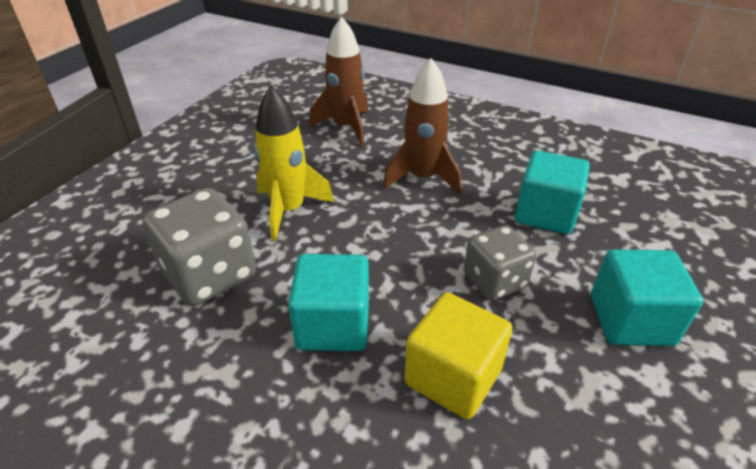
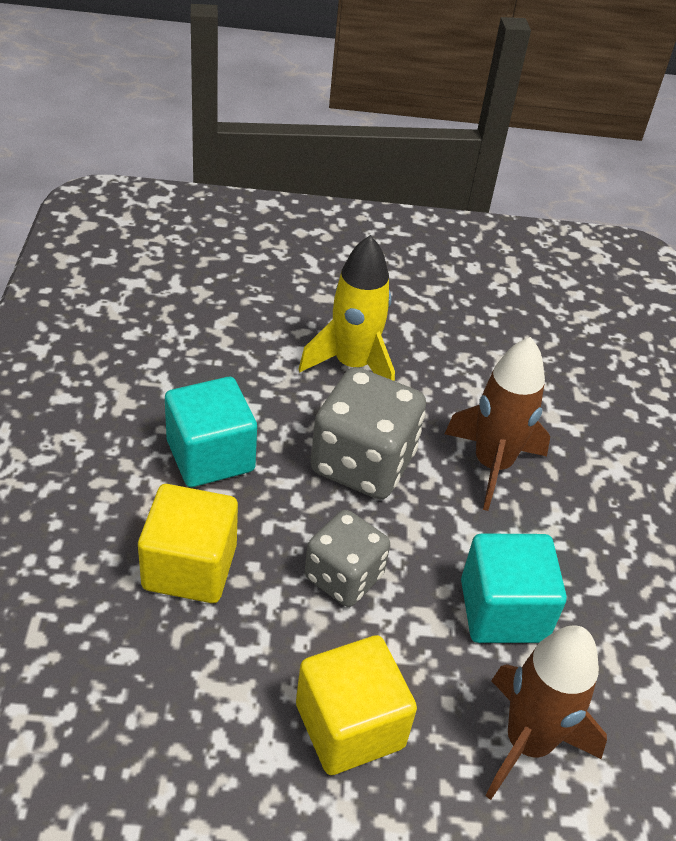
camera: 60 degrees right, 5 degrees up
grey dice [142,188,256,306] -> grey dice moved to [311,367,426,499]
brown rocket [309,16,369,146] -> brown rocket moved to [485,625,607,800]
turquoise cube [591,249,703,346] -> yellow cube [296,635,417,775]

